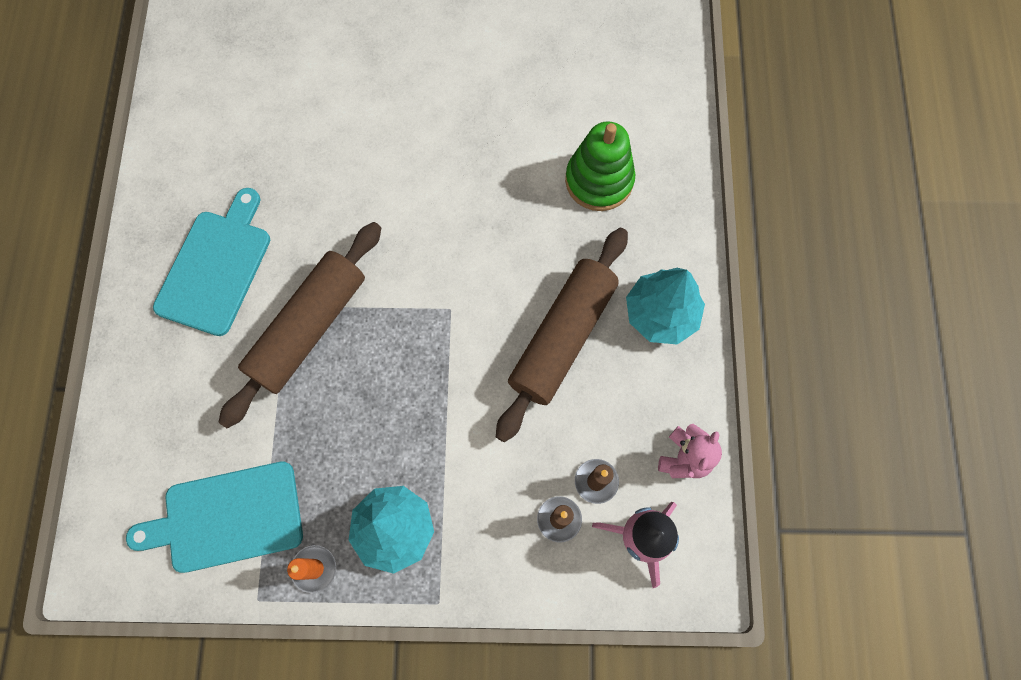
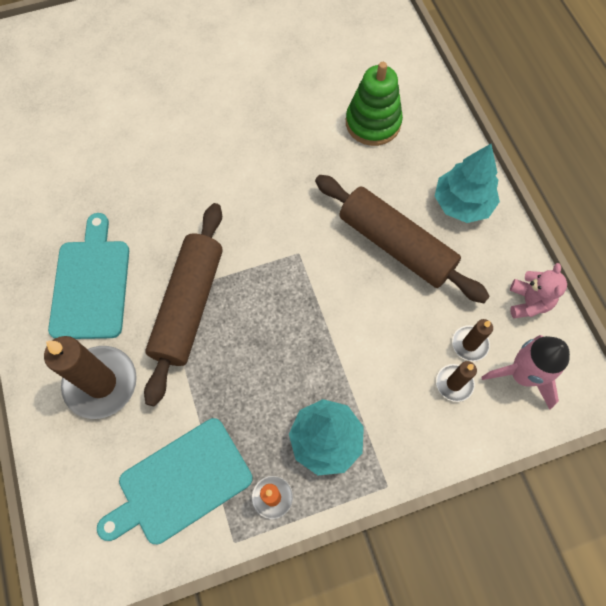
camera: 20 degrees left, 5 degrees down
brown rolling pin [496,228,628,442] -> brown rolling pin turned 60 degrees counterclockwise [315,175,490,303]
none -> brown candle [44,336,137,419]

